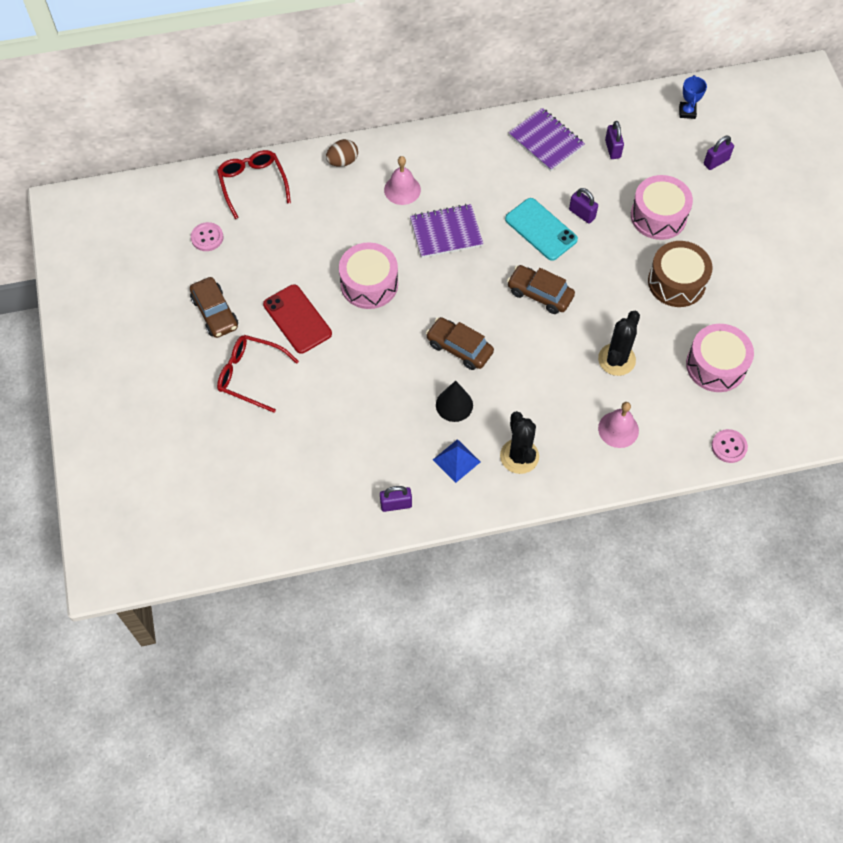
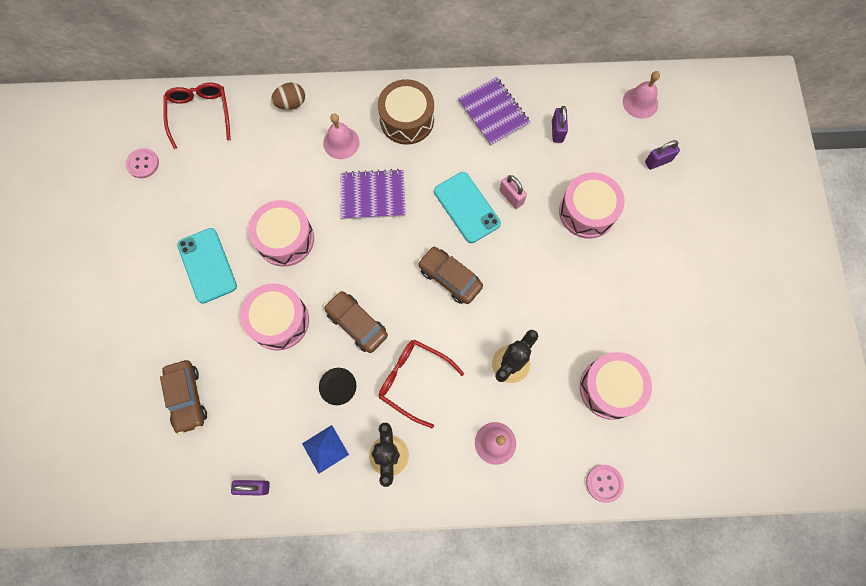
camera: 10 degrees right, 10 degrees up
brown car [190,277,238,338] -> brown car moved to [160,360,207,435]
red glasses [217,335,299,413] -> red glasses moved to [379,339,464,428]
red phone [263,284,332,354] -> turquoise phone [177,228,237,304]
purple padlock [569,188,598,224] -> pink padlock [499,175,527,209]
brown drum [648,241,713,307] -> brown drum moved to [378,79,434,145]
blue trophy [679,75,707,119] -> pink bell [623,71,660,119]
none -> pink drum [240,283,309,351]

